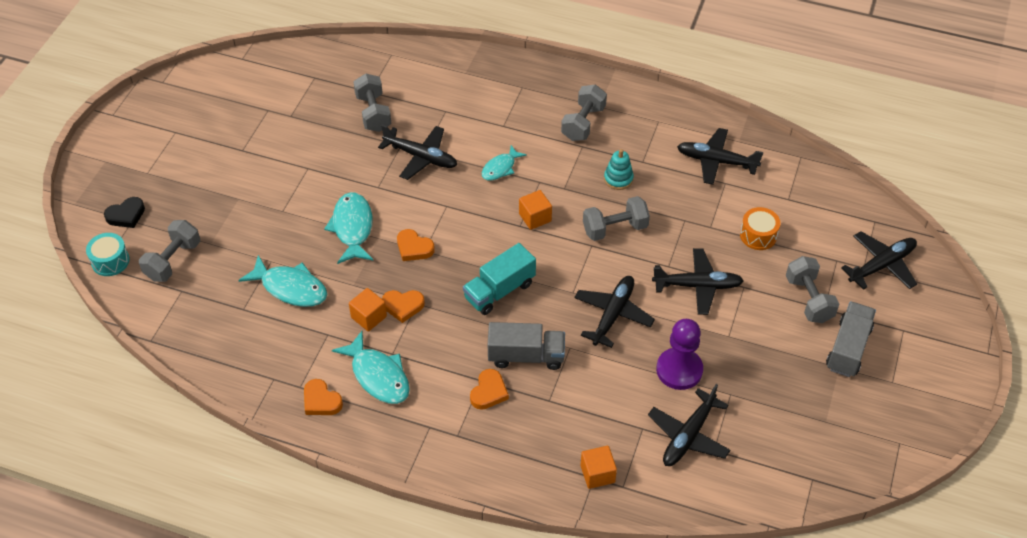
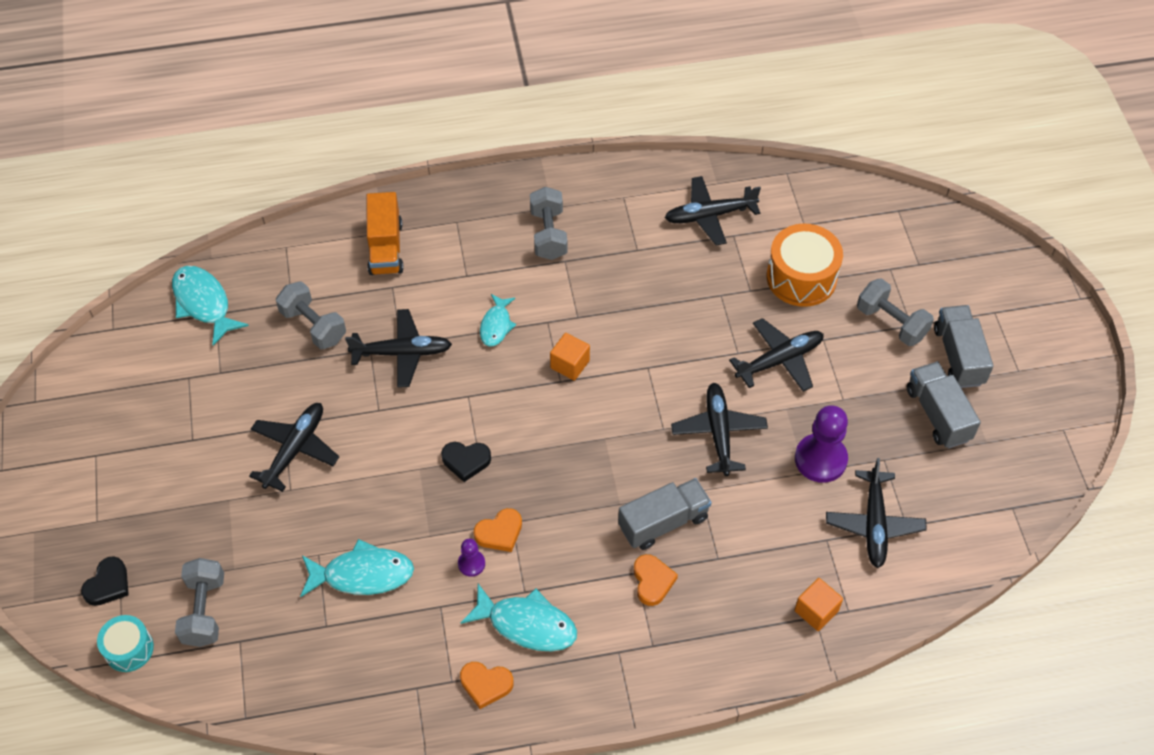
camera: 30 degrees left, 5 degrees up
turquoise fish [324,192,373,264] -> turquoise fish moved to [172,266,249,346]
orange cube [349,288,387,331] -> purple pawn [458,539,485,577]
orange heart [397,229,435,261] -> black heart [441,442,491,482]
turquoise truck [463,243,536,315] -> none
grey dumbbell [583,196,650,241] -> none
turquoise stacking toy [604,149,634,190] -> none
orange drum [740,207,780,250] -> orange drum [767,224,843,307], size x1.69
black plane [841,231,917,290] -> black plane moved to [249,403,339,492]
none -> orange truck [366,192,404,275]
none -> grey truck [907,362,981,448]

